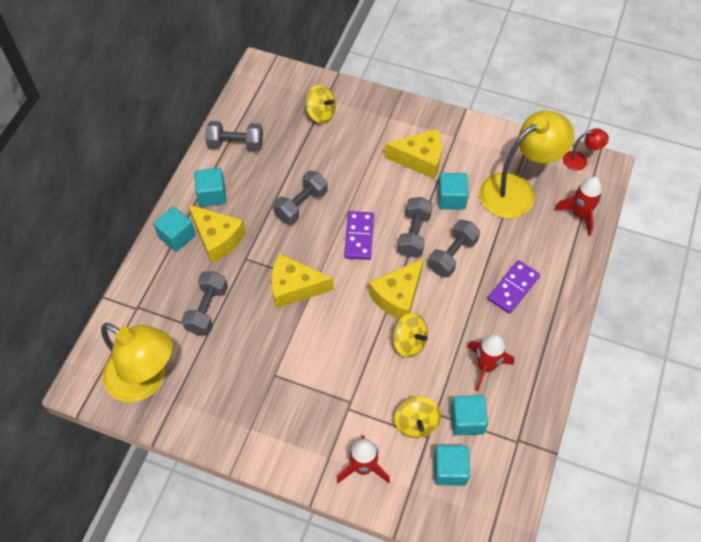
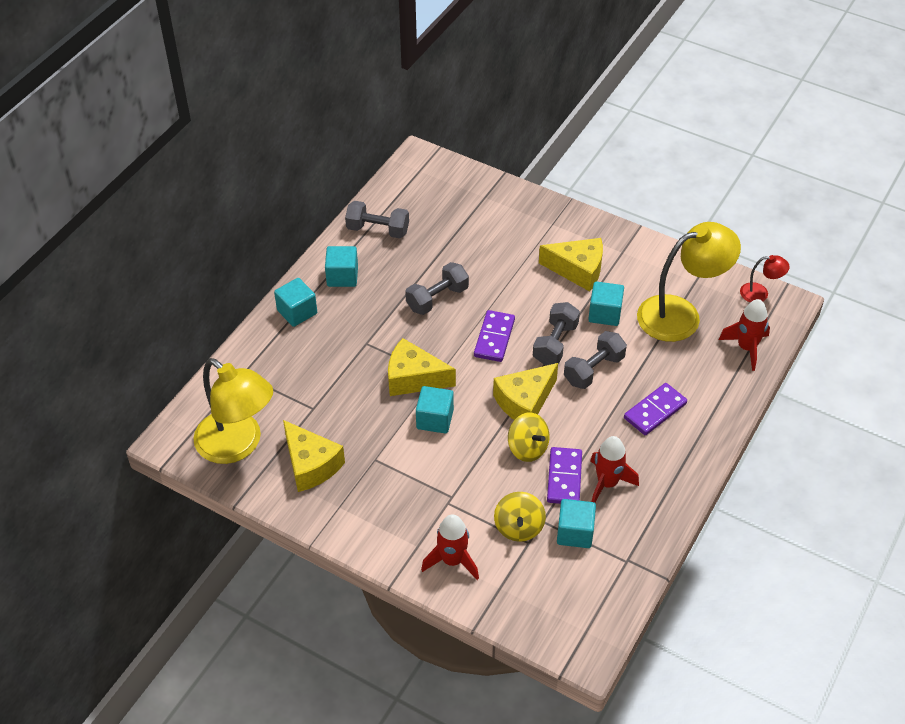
camera: 10 degrees right, 10 degrees down
grey dumbbell [182,271,228,335] -> none
yellow cheese [188,205,246,263] -> yellow cheese moved to [283,420,345,492]
yellow spinning top [305,85,336,124] -> none
turquoise cube [434,445,470,486] -> turquoise cube moved to [416,386,454,433]
none -> purple domino [547,447,582,504]

